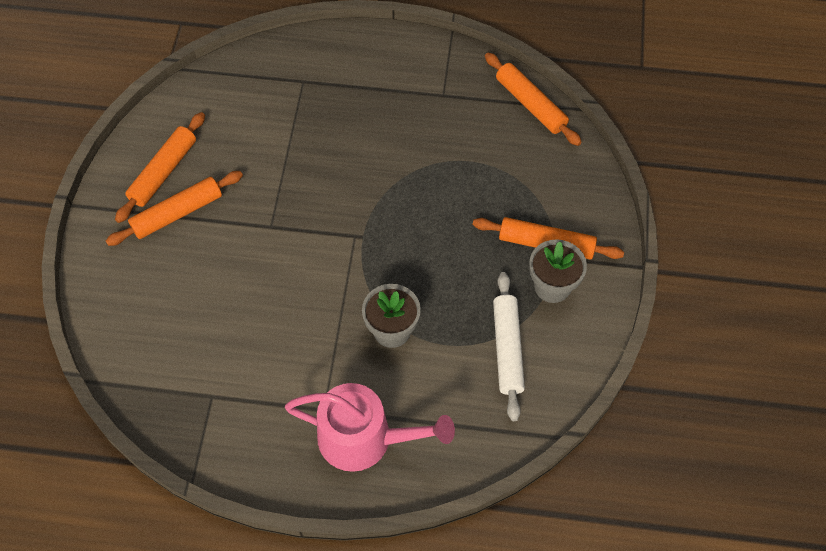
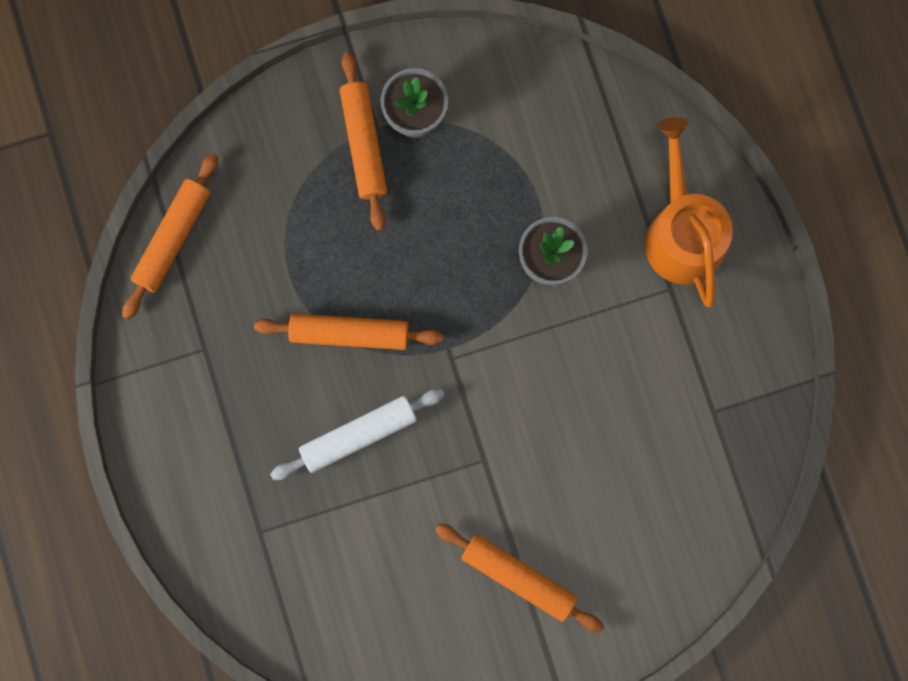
camera: 115 degrees left, 20 degrees up
orange rolling pin [115,112,205,223] -> orange rolling pin moved to [254,314,443,350]
pink watering can [285,383,455,472] -> orange watering can [645,117,733,307]
white rolling pin [493,272,525,421] -> white rolling pin moved to [270,389,445,480]

